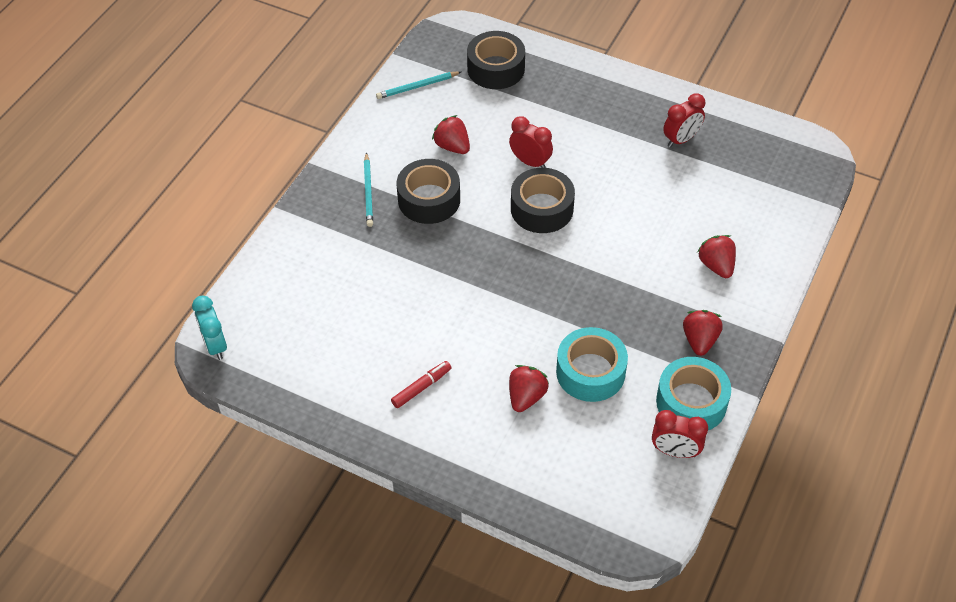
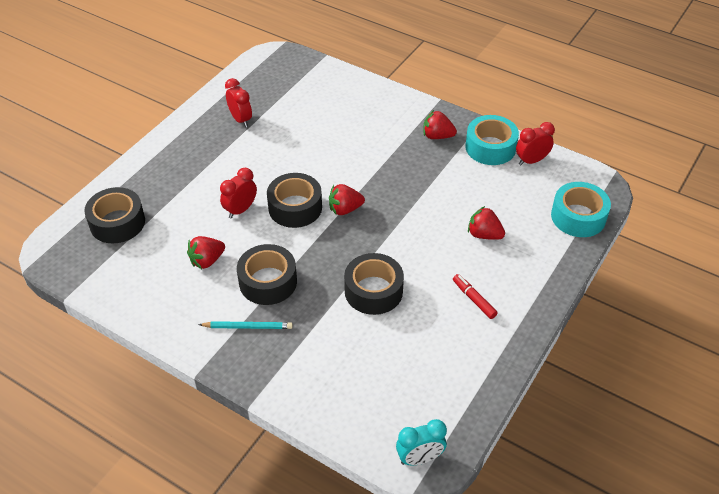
camera: 85 degrees left, 5 degrees down
turquoise pencil [376,71,461,99] -> none
turquoise tape [556,327,628,402] -> turquoise tape moved to [551,182,611,237]
red clock [652,410,708,458] -> red clock turned 135 degrees counterclockwise [516,122,555,165]
red strawberry [697,235,736,278] -> red strawberry moved to [329,184,365,215]
none -> black tape [344,253,404,315]

